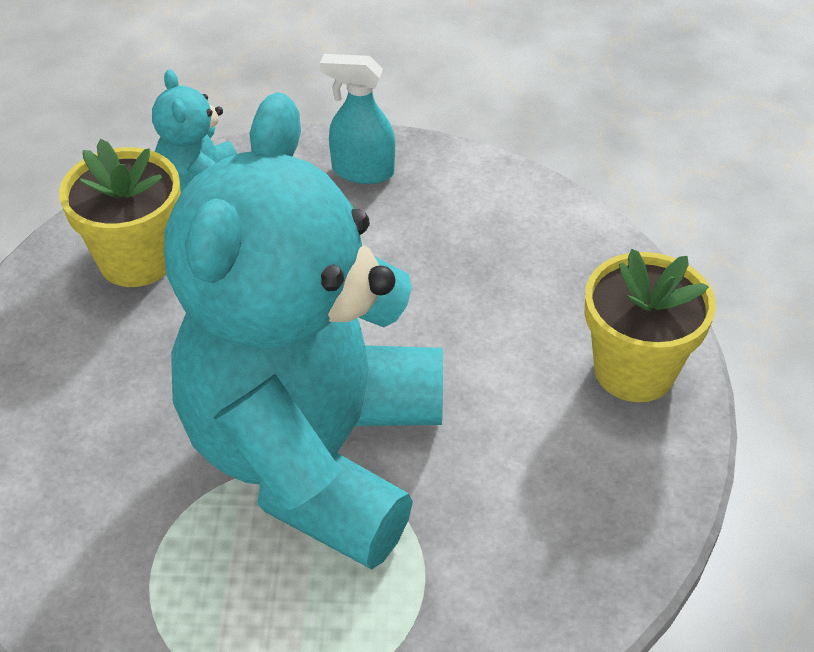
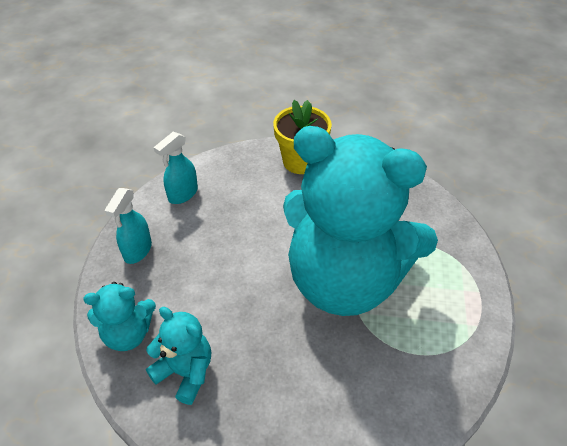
camera: 85 degrees left, 0 degrees up
yellow flower pot [59,139,181,287] -> turquoise teddy bear [146,307,211,405]
none -> turquoise spray bottle [154,132,198,204]

